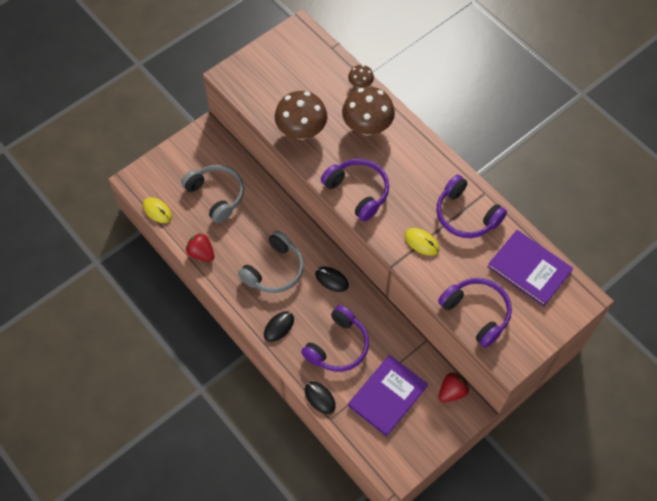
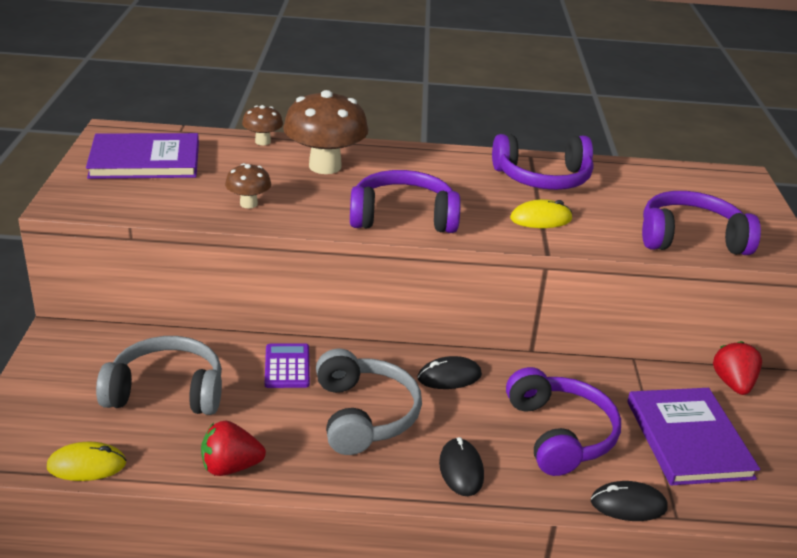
camera: 50 degrees left, 30 degrees down
brown mushroom [275,91,328,140] -> brown mushroom [225,163,271,208], size x0.50
purple book [488,230,573,307] -> purple book moved to [86,133,199,179]
none -> purple calculator [265,343,310,388]

